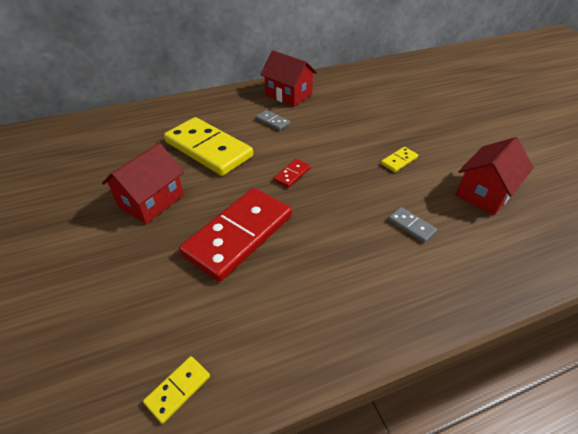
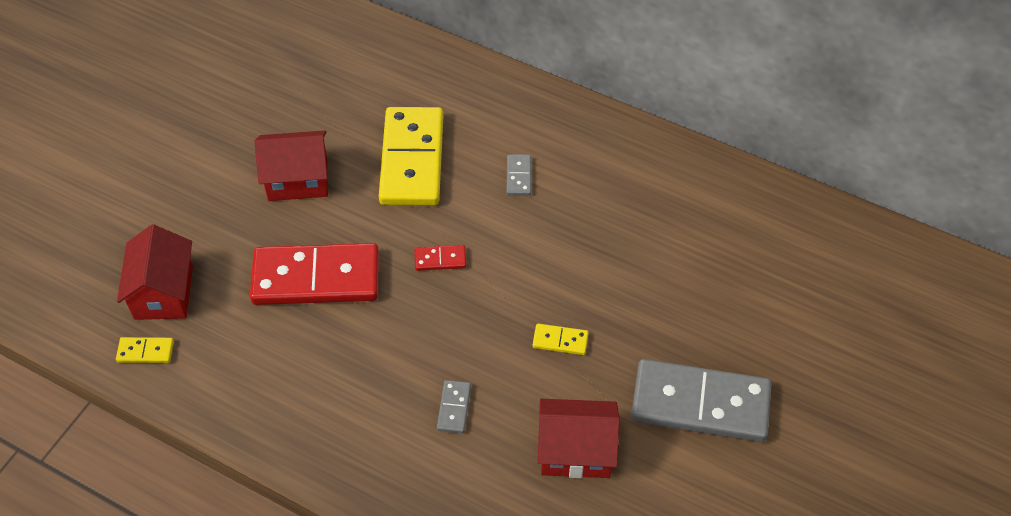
camera: 50 degrees right, 10 degrees up
red house [260,50,317,107] -> red house moved to [117,224,193,320]
none -> grey domino [631,359,771,442]

